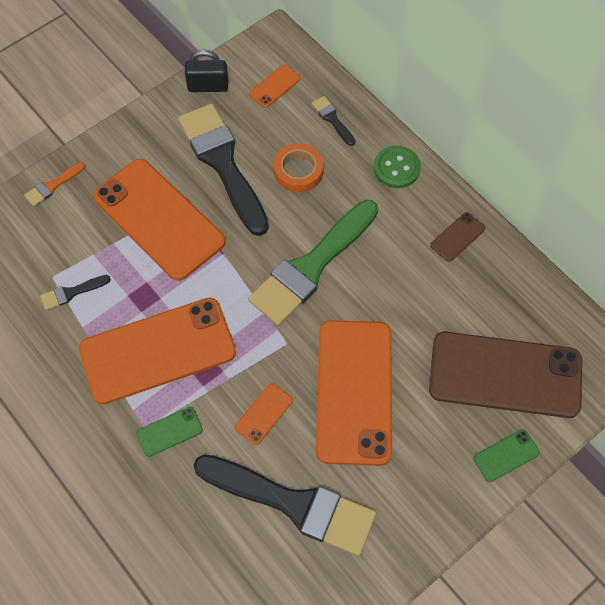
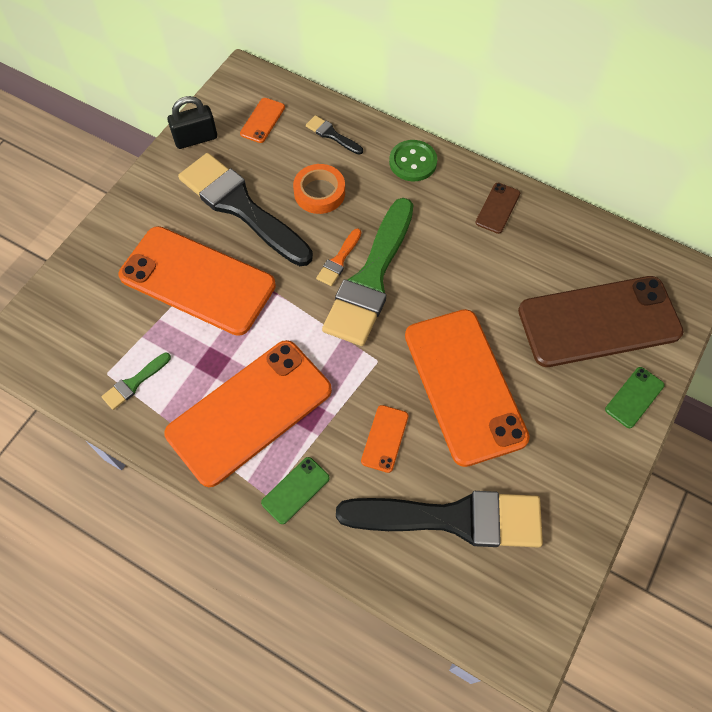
camera: 20 degrees left, 0 degrees up
orange brush [24,162,85,206] -> orange brush moved to [316,228,361,286]
black brush [40,275,111,310] -> green brush [101,353,171,410]

